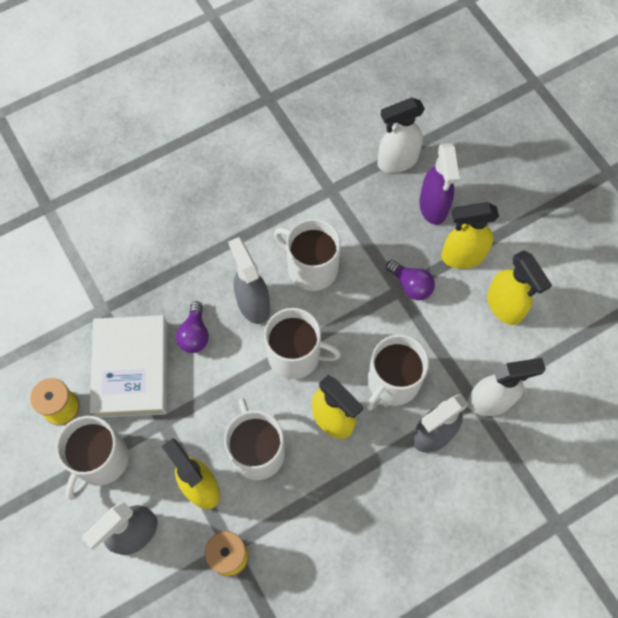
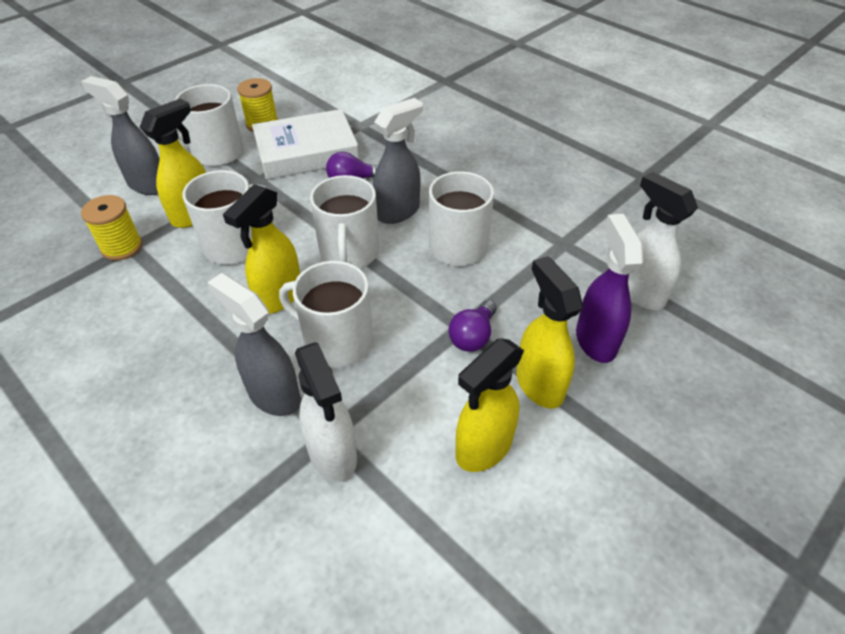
camera: 75 degrees right, 20 degrees down
purple spray bottle [419,143,460,225] -> purple spray bottle turned 105 degrees clockwise [576,214,644,363]

